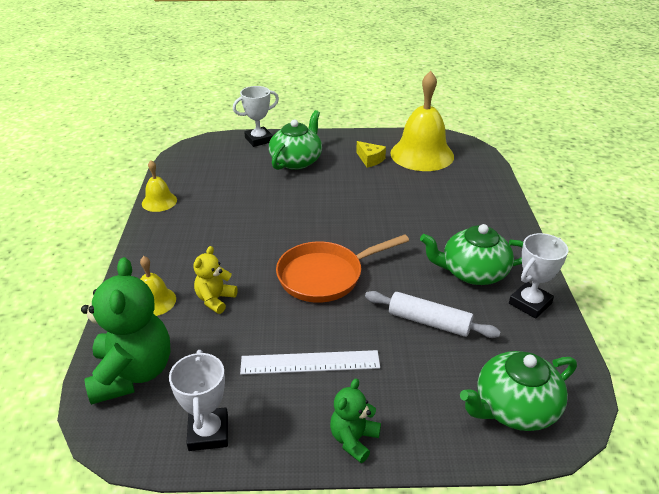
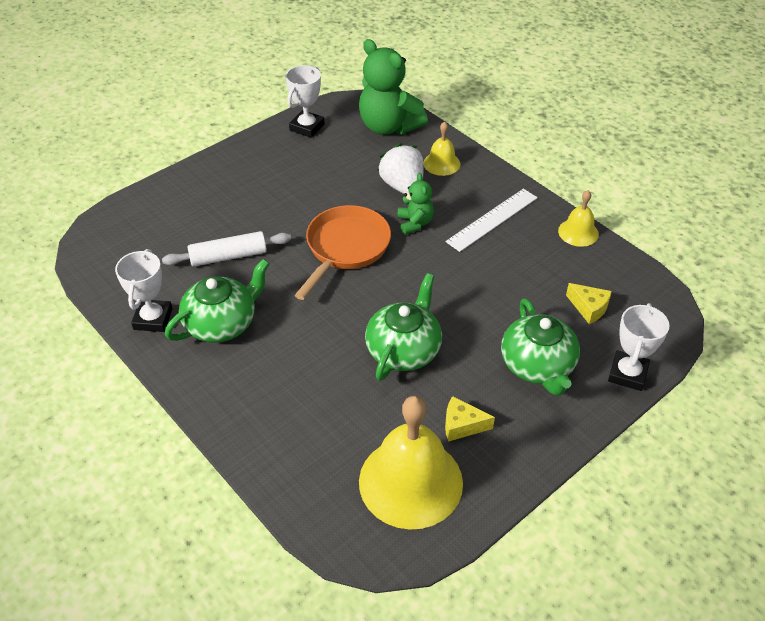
camera: 140 degrees right, 10 degrees up
white trophy [169,350,228,451] -> white trophy turned 75 degrees clockwise [286,65,325,138]
yellow teddy bear [193,246,238,314] -> white strawberry [377,143,424,194]
white ruler [240,350,380,375] -> white ruler moved to [446,189,538,252]
green teddy bear [330,378,381,463] -> green teddy bear moved to [397,173,434,235]
green teapot [460,351,577,431] -> green teapot moved to [365,273,442,381]
none -> yellow cheese [566,283,612,324]

